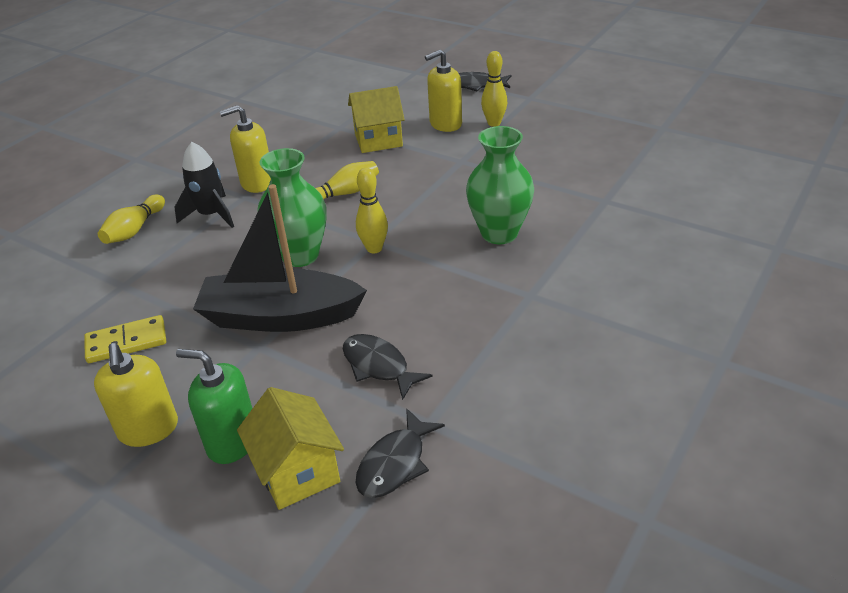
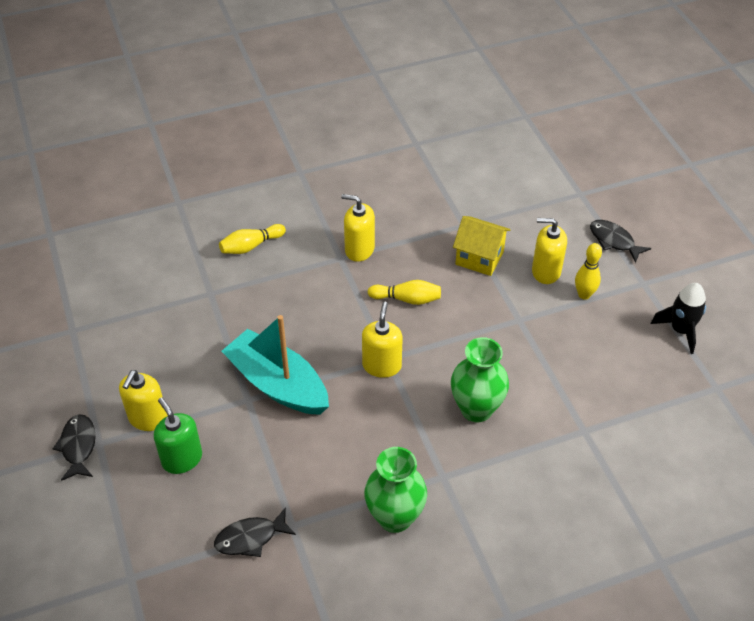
camera: 35 degrees right, 10 degrees up
yellow domino [84,315,166,363] -> none
black rocket [174,142,234,228] -> black rocket moved to [651,283,706,354]
black boat [193,184,367,332] -> turquoise boat [221,315,329,415]
yellow house [237,387,344,510] -> none
green vase [257,148,327,267] -> green vase moved to [364,447,427,533]
black fish [343,334,433,400] -> black fish moved to [53,414,96,481]
yellow bowling pin [356,168,388,253] -> yellow soap dispenser [362,302,403,378]

